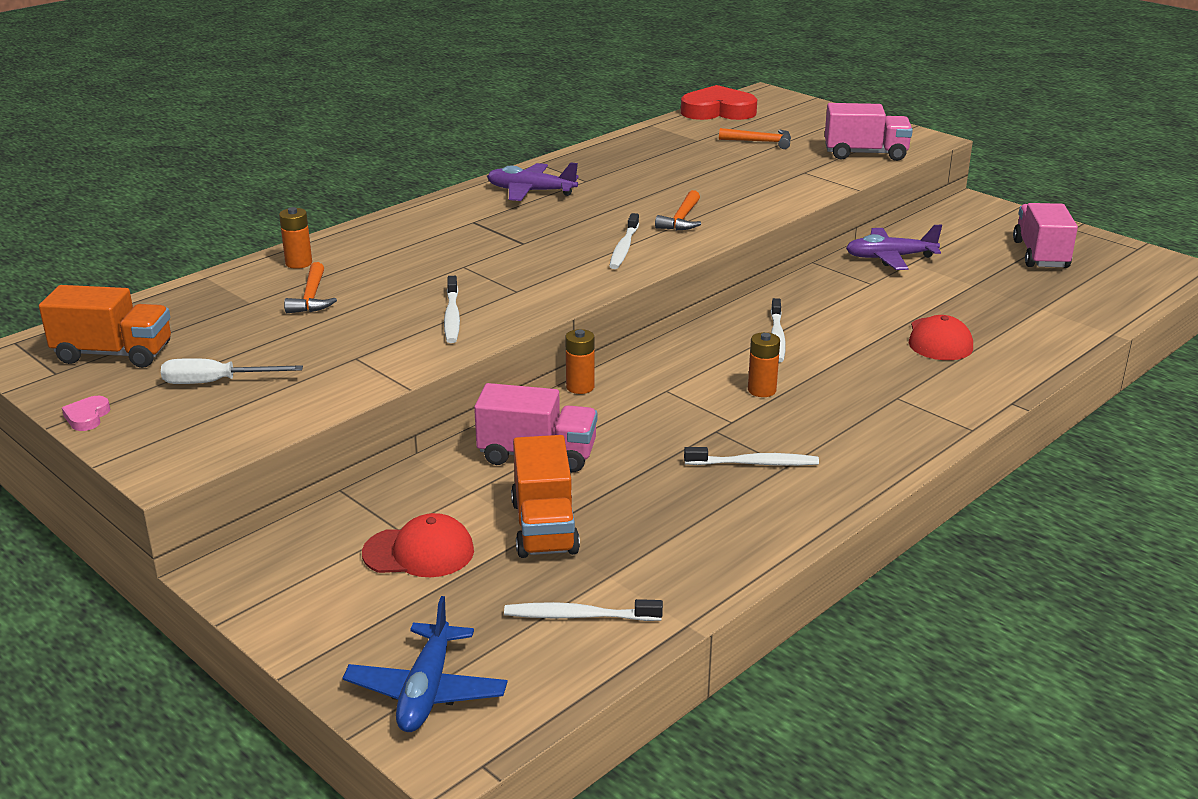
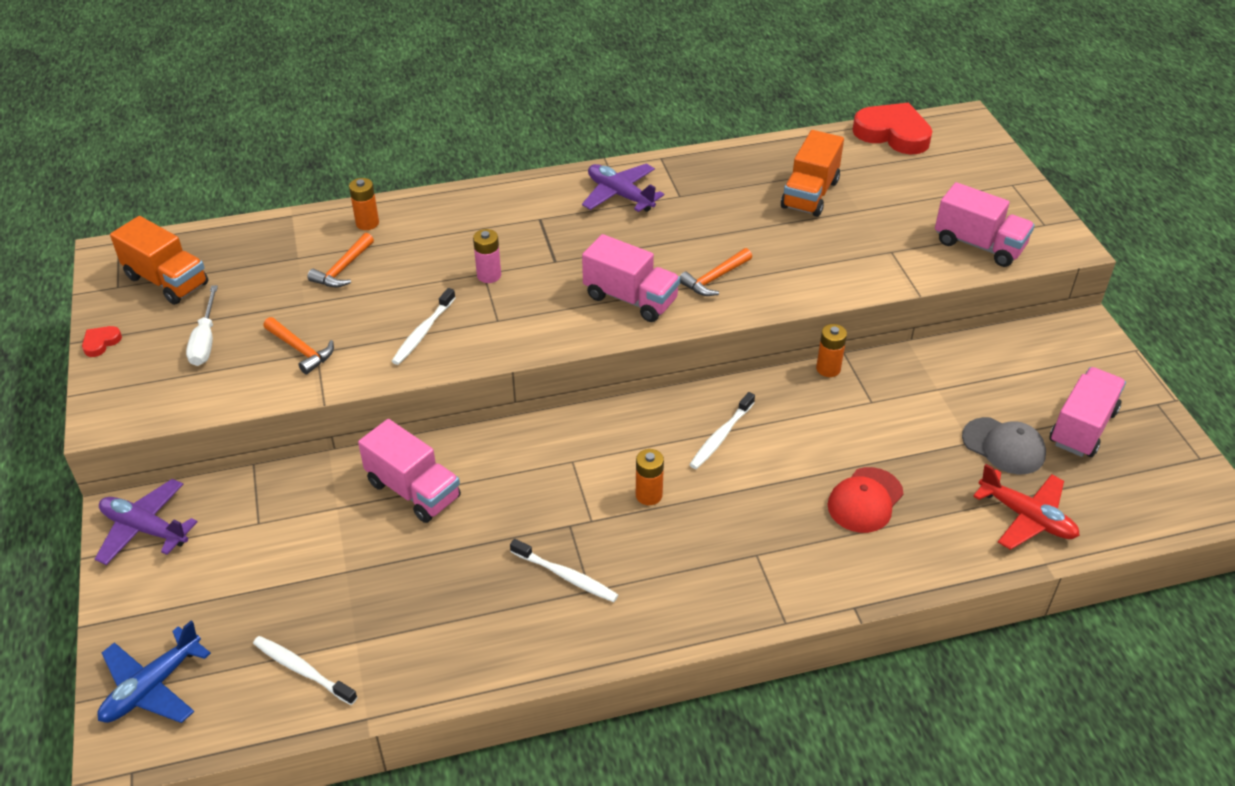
camera: 30 degrees right, 15 degrees up
pink heart [62,396,110,431] -> red heart [82,326,122,357]
white screwdriver [161,358,303,384] -> white screwdriver turned 120 degrees counterclockwise [186,285,218,366]
red cap [362,513,474,577] -> none
orange truck [511,435,580,558] -> orange truck moved to [781,130,844,217]
orange battery [565,329,595,394] -> orange battery moved to [816,324,847,377]
white toothbrush [609,213,639,269] -> pink truck [582,234,680,322]
orange hammer [719,128,791,149] -> orange hammer moved to [263,317,334,374]
purple plane [846,225,942,270] -> purple plane moved to [95,479,197,565]
none -> pink battery [473,229,501,283]
none -> grey cap [962,417,1046,474]
none -> red plane [973,464,1080,550]

